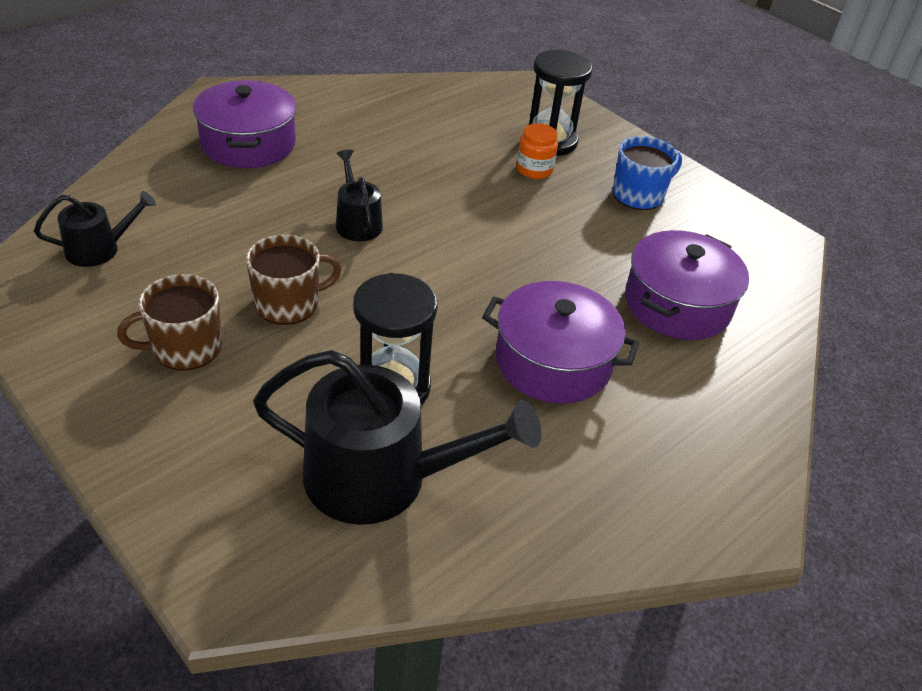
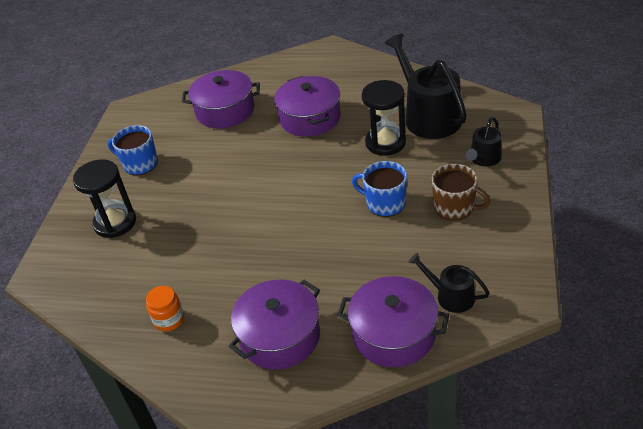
camera: 120 degrees left, 0 degrees up
brown mug [246,235,342,325] -> blue mug [352,161,407,217]
black watering can [336,149,383,242] -> black watering can moved to [465,117,502,167]
orange jar [516,123,558,179] -> orange jar moved to [146,286,184,332]
none -> purple pot [337,276,449,368]

